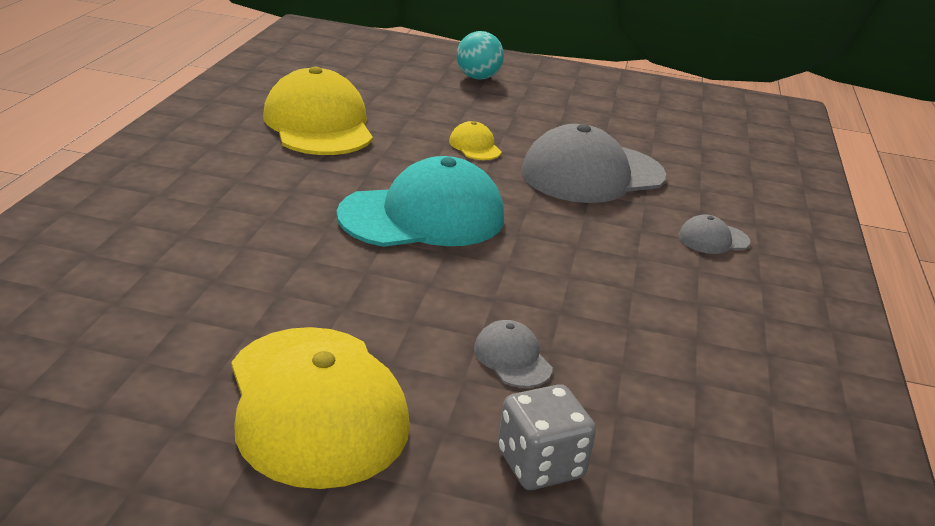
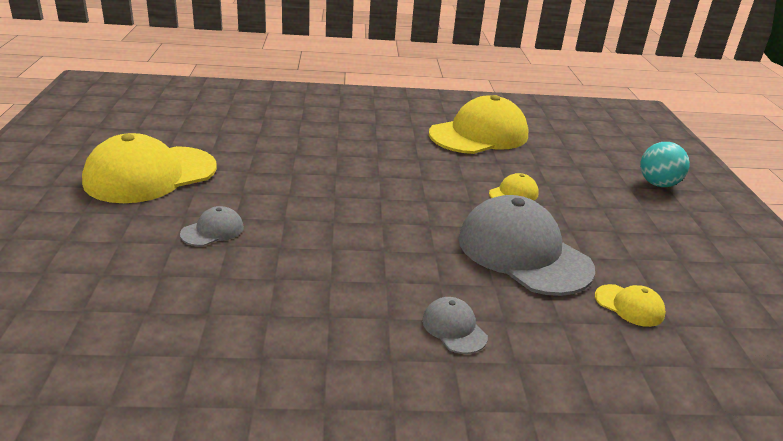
camera: 75 degrees right, 0 degrees up
turquoise cap [337,156,504,247] -> none
grey dice [498,384,596,490] -> none
none -> yellow cap [595,284,666,327]

